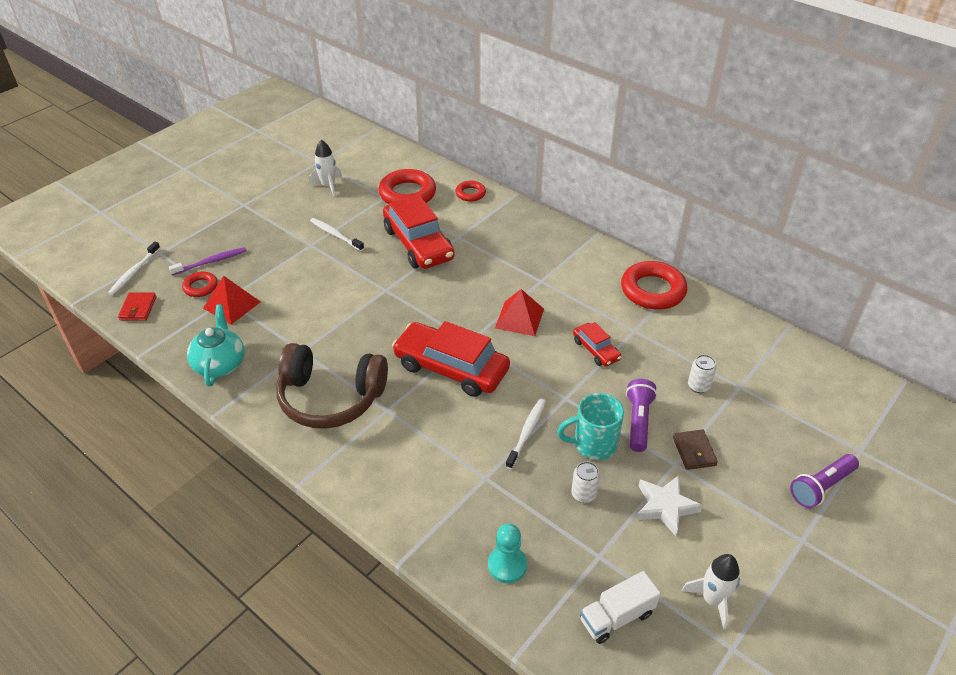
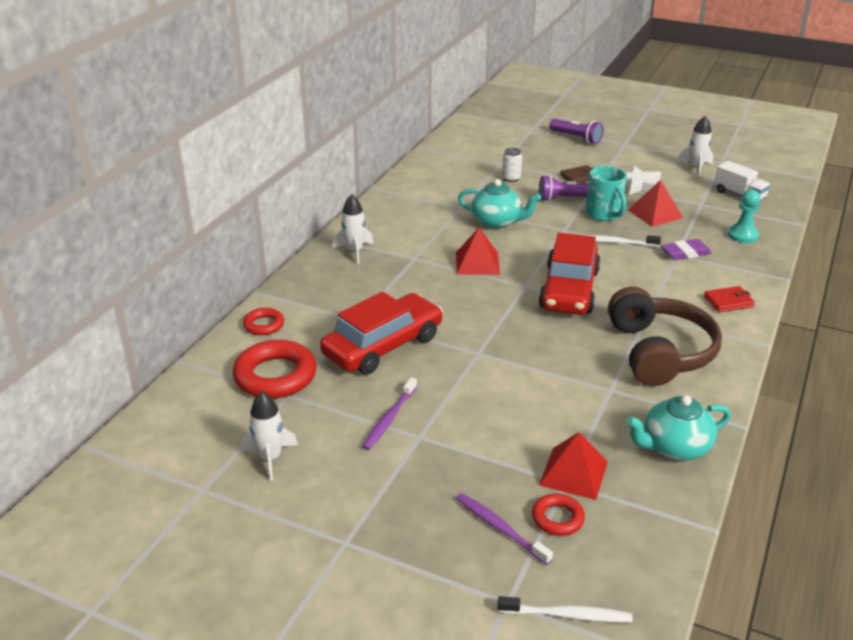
camera: 105 degrees left, 10 degrees down
red wallet [118,292,156,321] -> red wallet moved to [704,286,755,312]
white toothbrush [310,218,364,251] -> purple toothbrush [362,378,417,450]
white can [571,461,600,503] -> red pyramid [628,180,683,227]
red car [573,322,621,367] -> turquoise teapot [458,179,541,229]
red ring [621,261,687,310] -> none
none -> white rocket [332,194,374,264]
none -> purple eraser [661,239,712,260]

